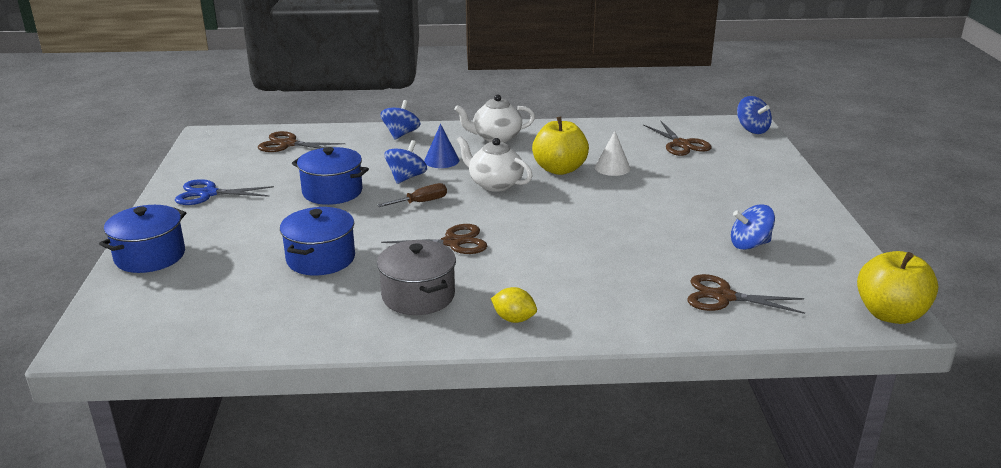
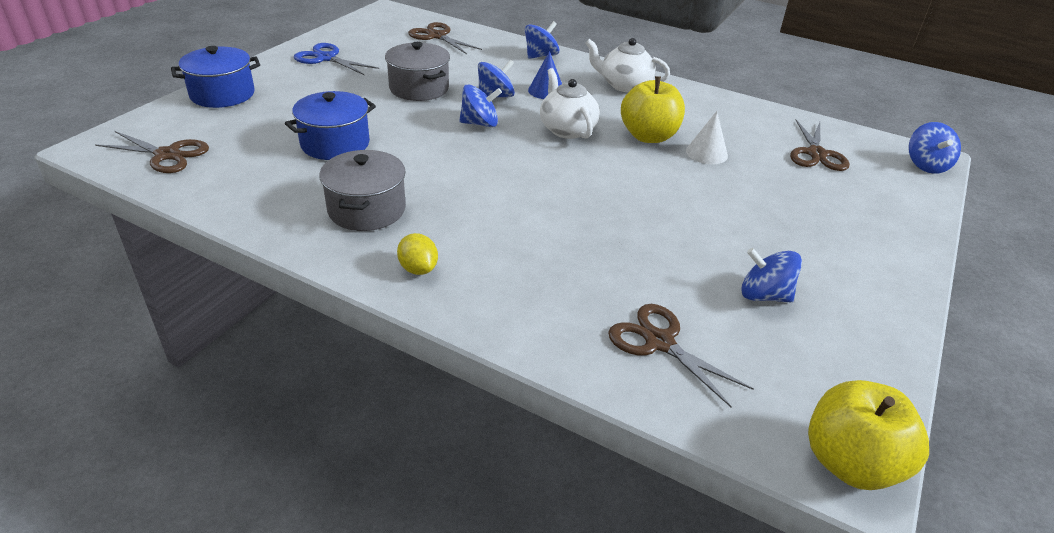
camera: 30 degrees right, 10 degrees up
blue pot [292,147,369,205] -> grey pot [385,42,450,101]
brown screwdriver [378,183,447,207] -> blue spinning top [459,85,502,127]
brown scissors [381,224,487,254] -> brown scissors moved to [95,131,209,173]

